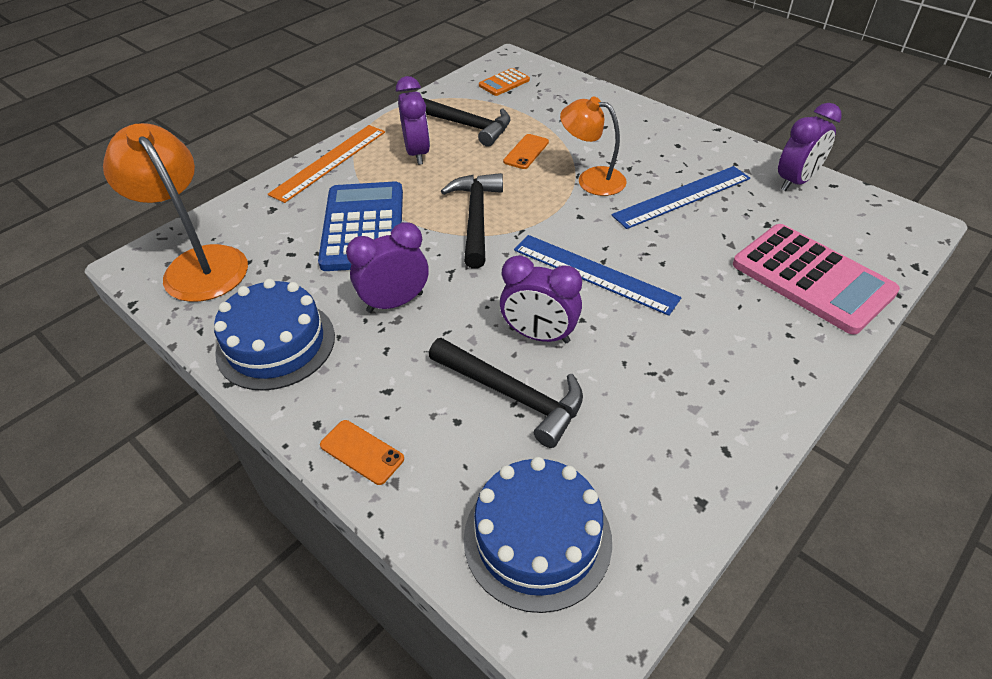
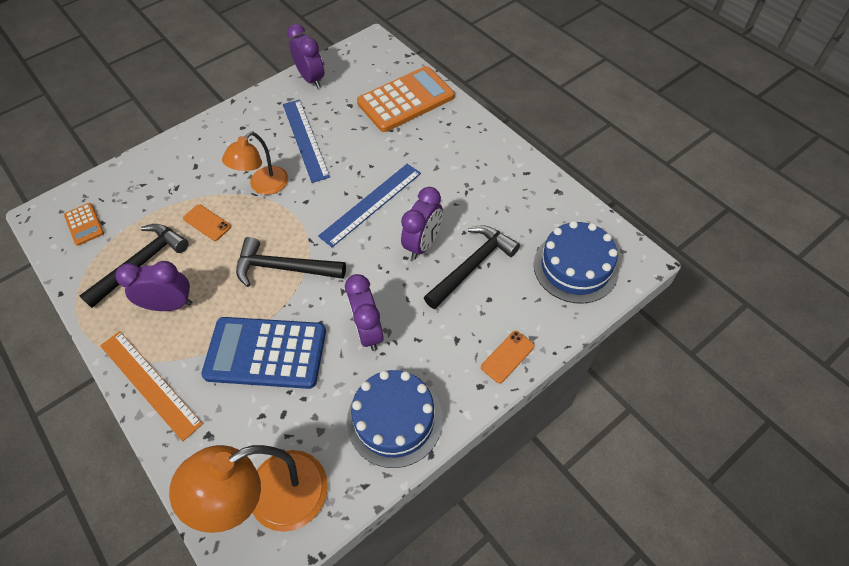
camera: 80 degrees left, 10 degrees up
pink calculator [733,224,900,335] -> orange calculator [357,66,454,132]

